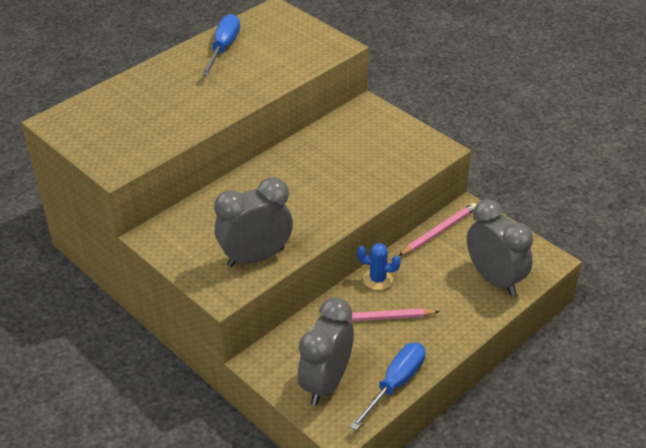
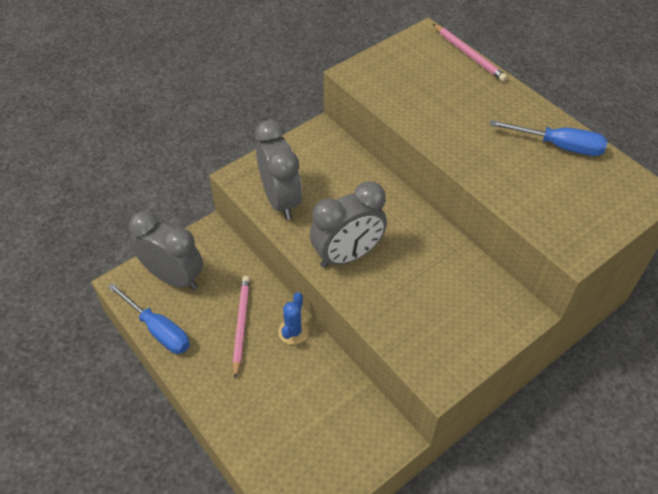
camera: 95 degrees right, 10 degrees up
pink pencil [399,203,476,256] -> pink pencil moved to [433,24,508,82]
grey clock [467,199,533,296] -> grey clock moved to [310,181,387,268]

